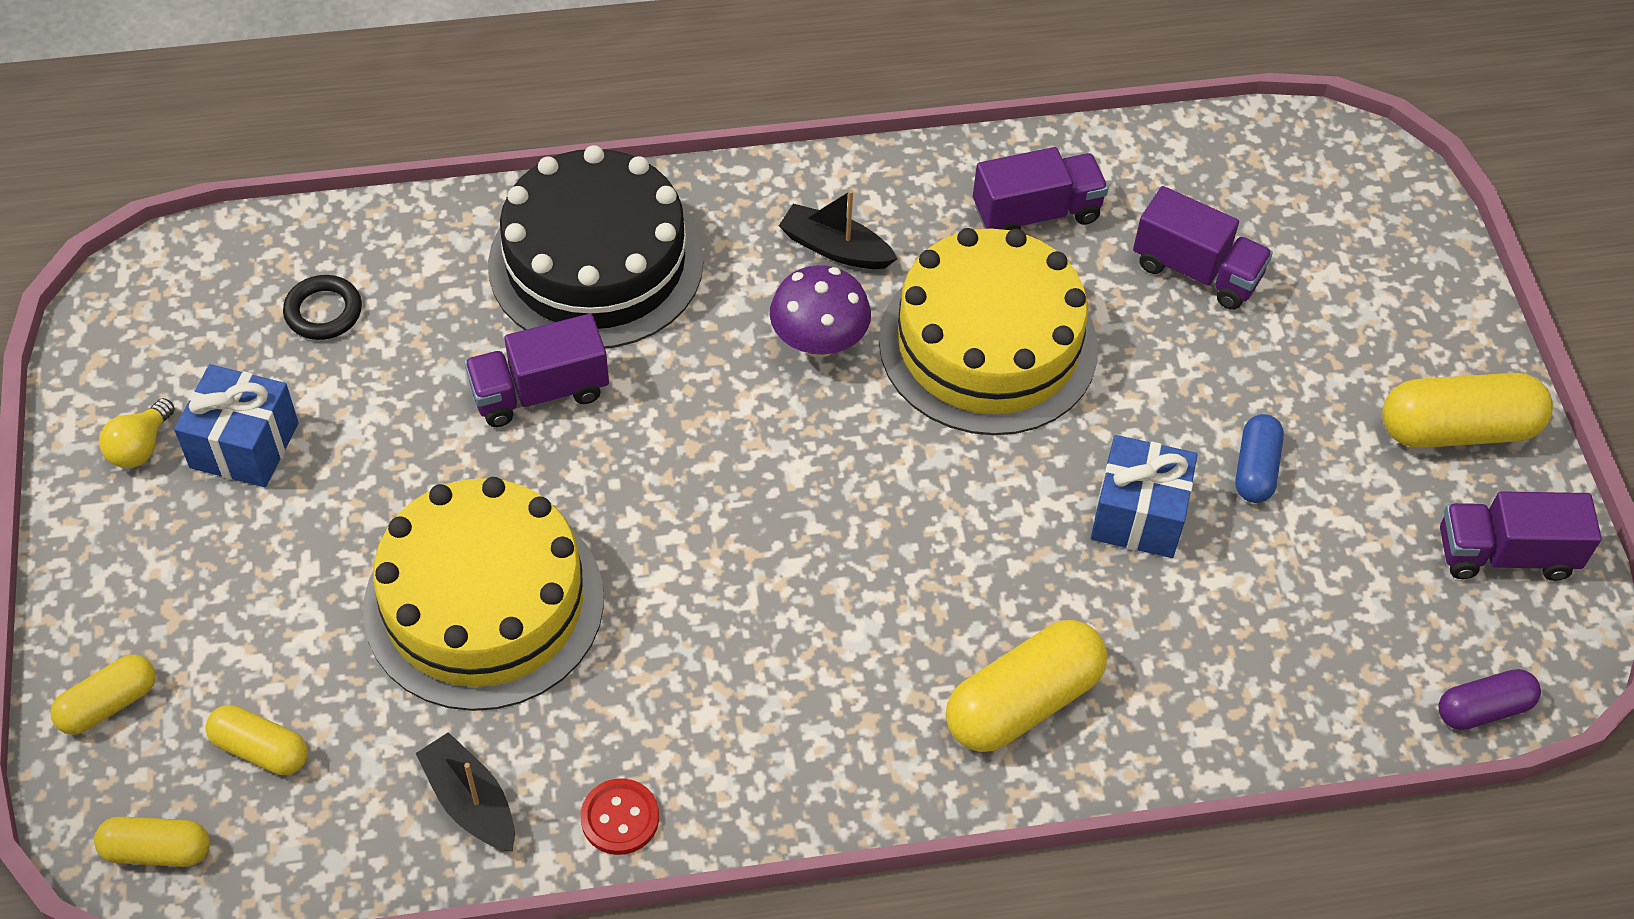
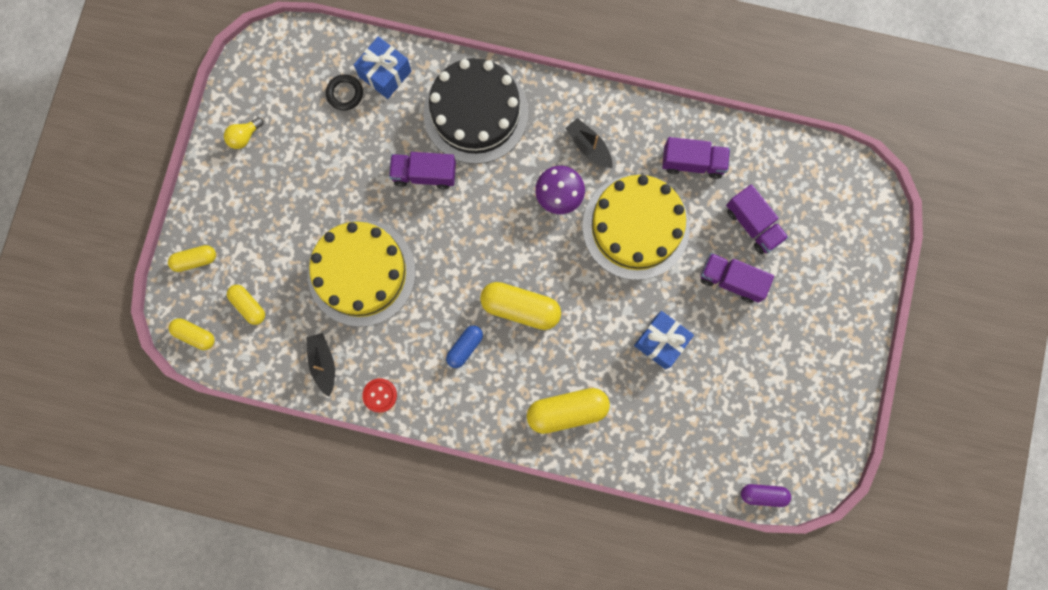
camera: 25 degrees right, 25 degrees up
blue gift [174,364,299,487] -> blue gift moved to [354,36,411,99]
blue capsule [1235,414,1284,503] -> blue capsule moved to [446,325,483,368]
yellow capsule [1382,373,1553,448] -> yellow capsule moved to [480,282,561,330]
purple truck [1440,491,1602,581] -> purple truck moved to [700,253,774,303]

